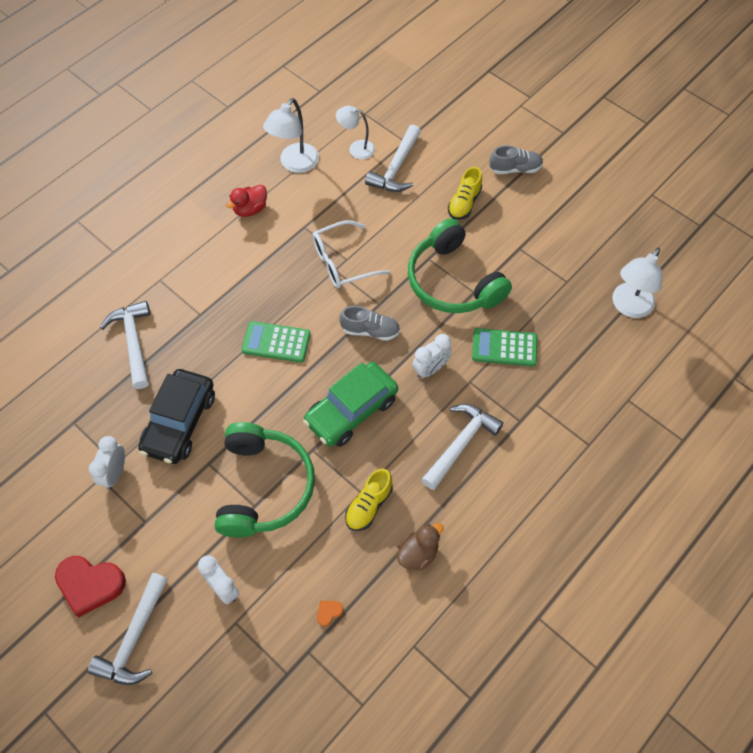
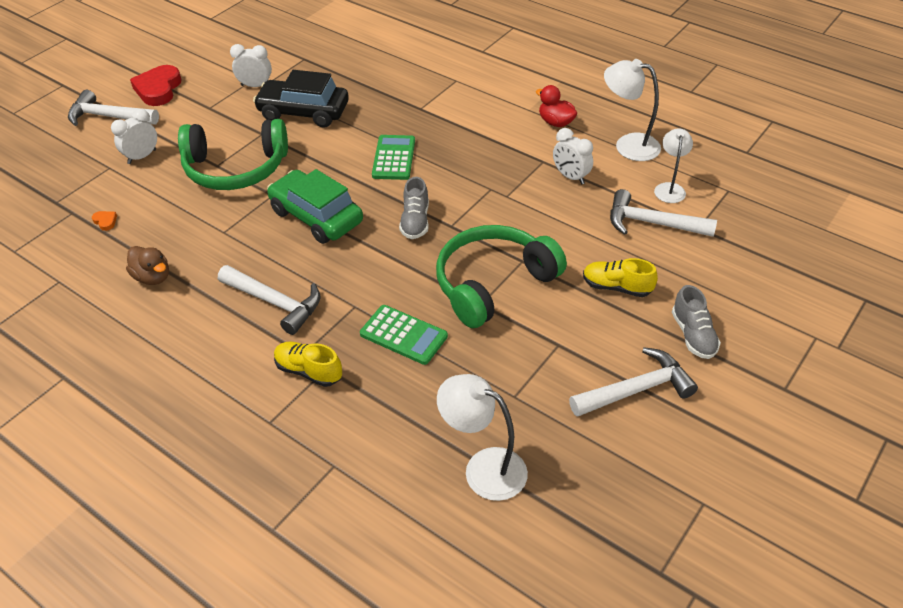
camera: 85 degrees right, 15 degrees down
white hammer [100,301,150,389] -> white hammer moved to [569,347,698,417]
white glasses [312,220,390,288] -> none
yellow shoe [345,469,393,531] -> yellow shoe moved to [274,341,342,387]
white clock [412,334,452,378] -> white clock moved to [553,128,593,184]
green calculator [472,328,537,367] -> green calculator turned 120 degrees clockwise [360,305,448,365]

